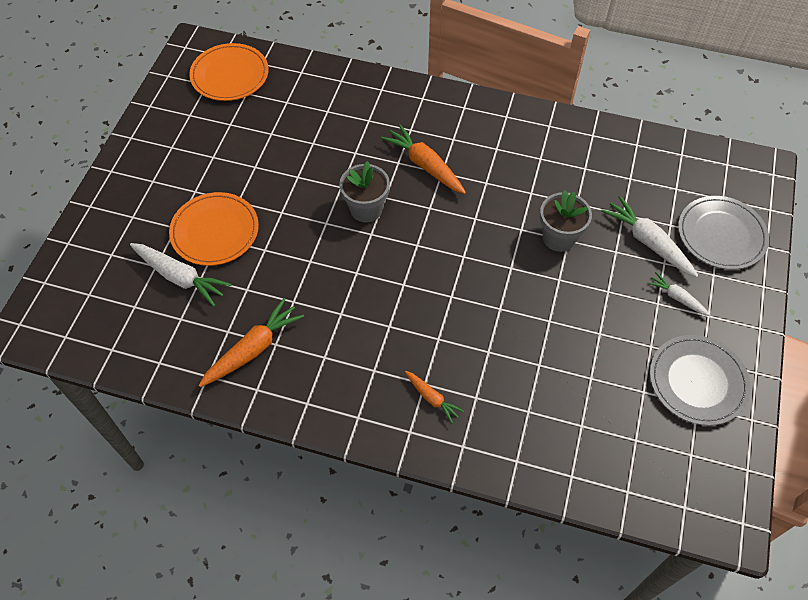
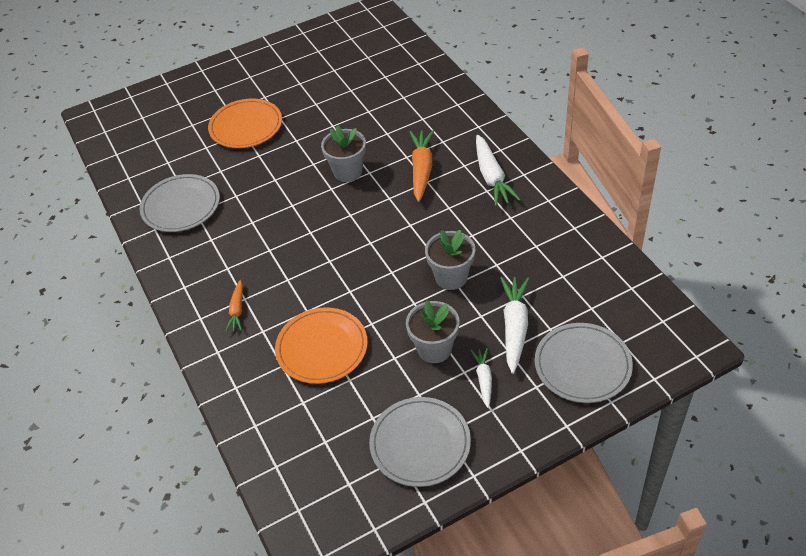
camera: 50 degrees right, 10 degrees down
white carrot [130,243,232,307] -> white carrot moved to [476,135,521,206]
orange plate [189,43,269,101] -> orange plate moved to [275,307,368,384]
orange carrot [198,298,304,387] -> grey plate [140,174,220,232]
none -> grey flower pot [406,301,460,363]

